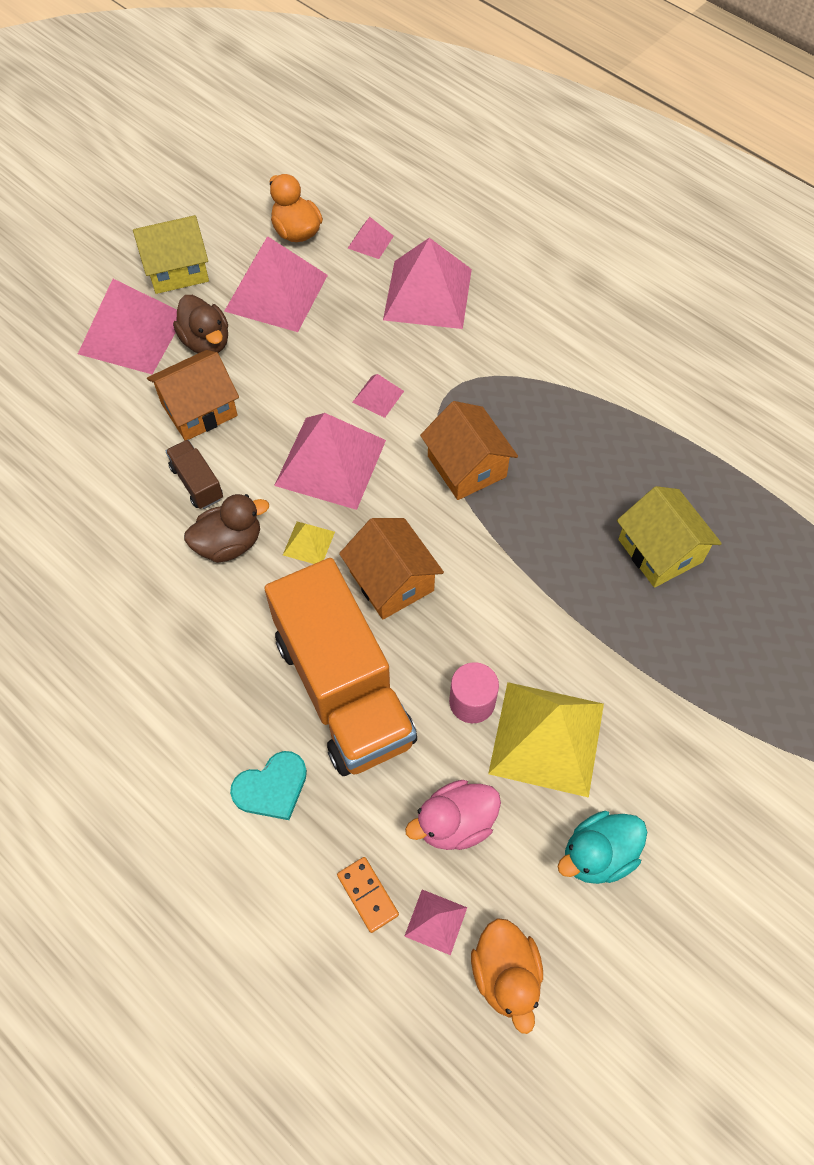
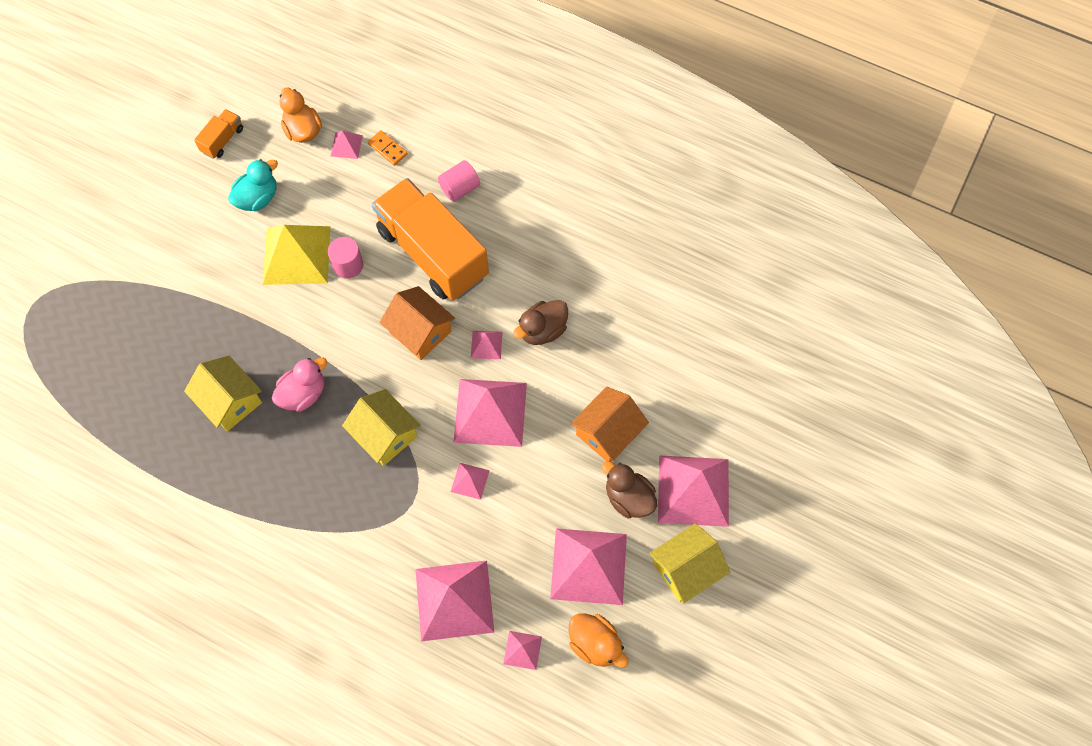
camera: 165 degrees right, 5 degrees up
brown truck [166,440,223,509] -> none
turquoise heart [230,751,307,820] -> pink cylinder [438,160,480,202]
yellow pyramid [283,521,335,564] -> pink pyramid [471,331,502,359]
pink duck [405,780,501,850] -> pink duck moved to [272,358,327,412]
orange house [420,401,518,500] -> yellow house [342,389,421,466]
none -> orange truck [194,109,243,159]

